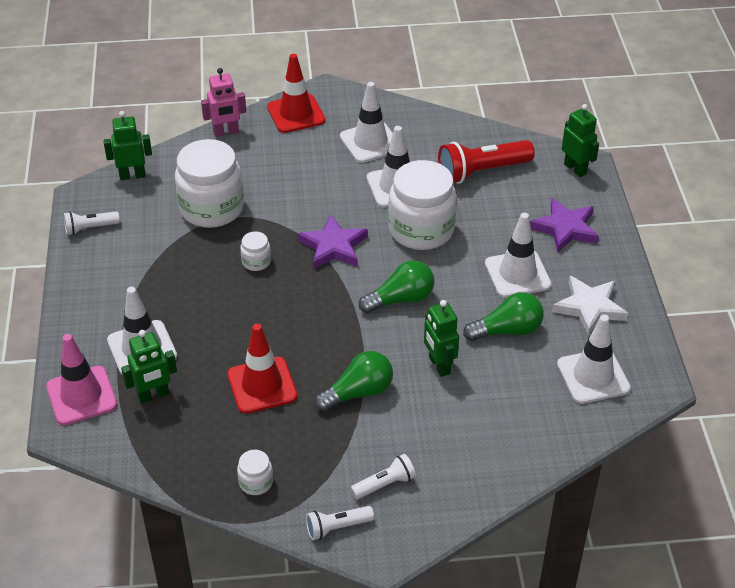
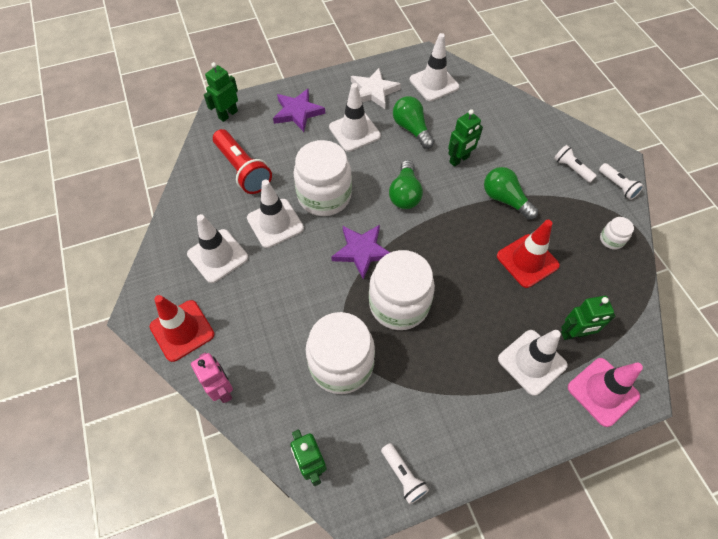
camera: 105 degrees left, 15 degrees up
green robot [121,330,177,403] -> green robot turned 120 degrees clockwise [561,296,615,340]
white jar [240,231,271,271] -> white jar [369,250,435,330], size x2.29
green light bulb [359,260,434,313] -> green light bulb turned 135 degrees counterclockwise [389,160,423,209]

